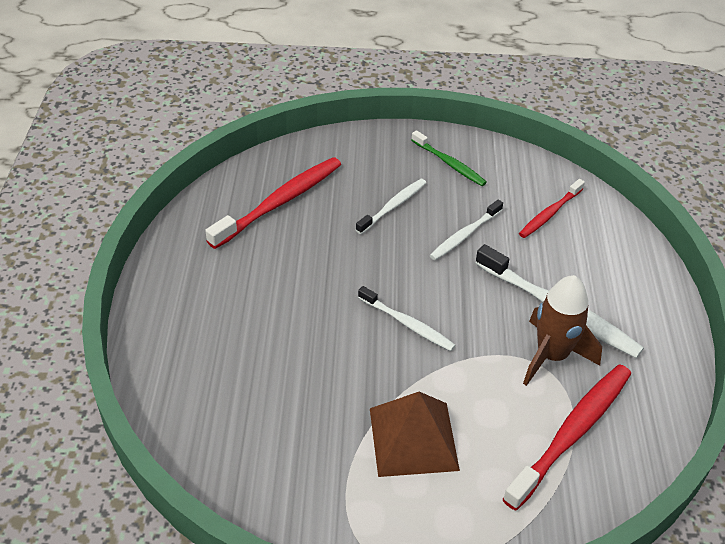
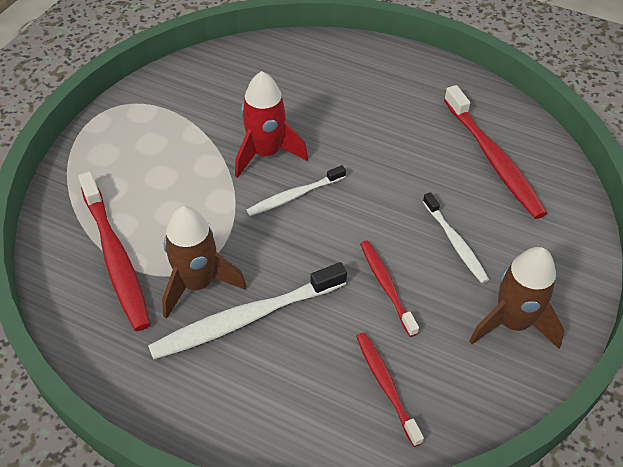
camera: 115 degrees right, 5 degrees up
brown pyramid [370,392,460,477] -> none
green toothbrush [411,130,487,186] -> brown rocket [470,247,565,349]
white toothbrush [430,200,503,260] -> red toothbrush [360,240,419,337]
none -> red rocket [235,71,308,178]

